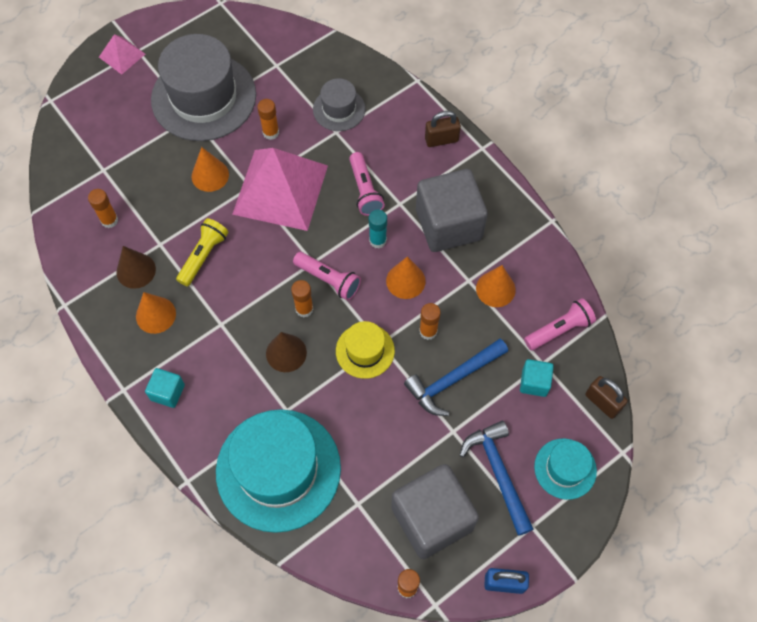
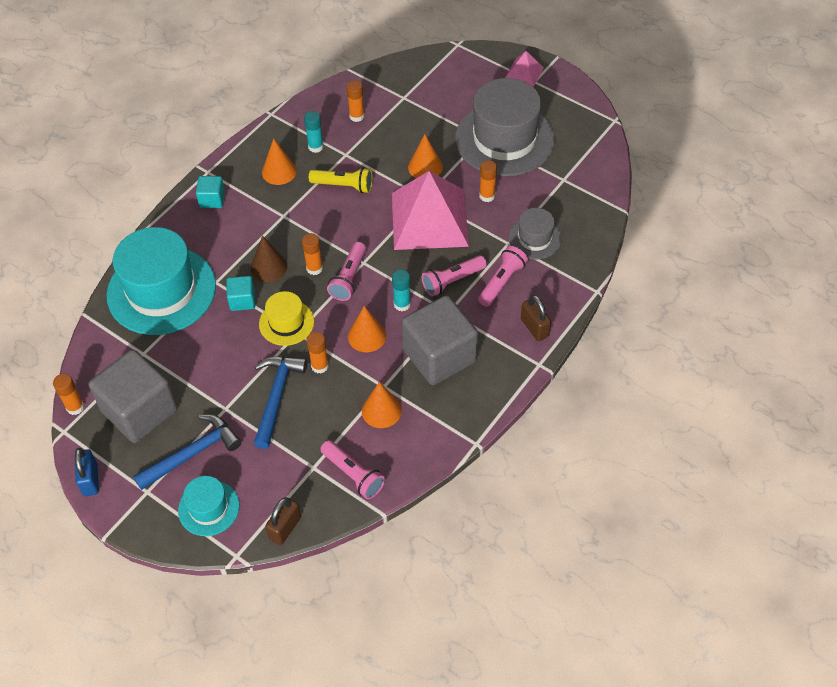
camera: 75 degrees right, 10 degrees down
brown cone [116,246,156,289] -> turquoise glue stick [304,111,324,153]
blue hammer [404,339,508,416] -> blue hammer turned 60 degrees clockwise [254,356,307,449]
turquoise cube [520,359,554,397] -> turquoise cube moved to [226,276,255,311]
none -> pink flashlight [478,246,528,307]

